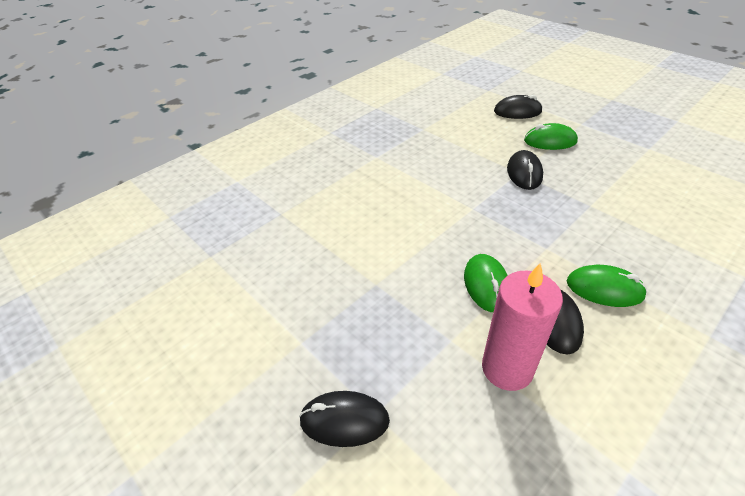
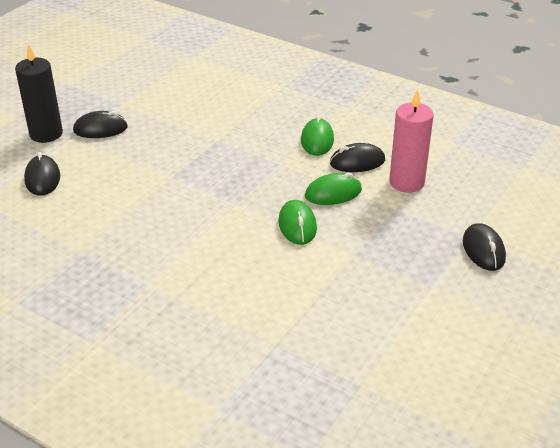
camera: 105 degrees left, 5 degrees down
black mouse [507,150,543,190] -> black mouse moved to [73,111,128,138]
green mouse [524,123,578,150] -> green mouse moved to [278,200,317,245]
none -> black candle [15,44,63,143]

